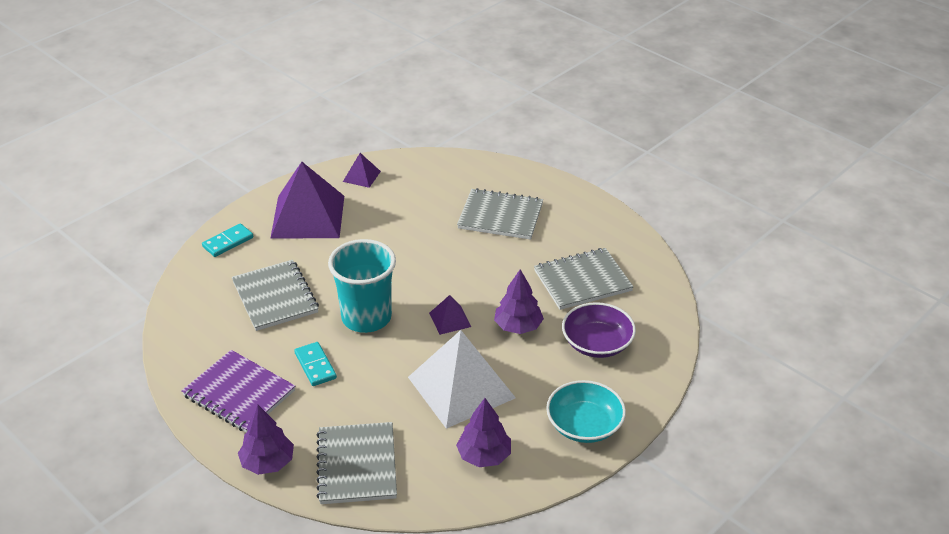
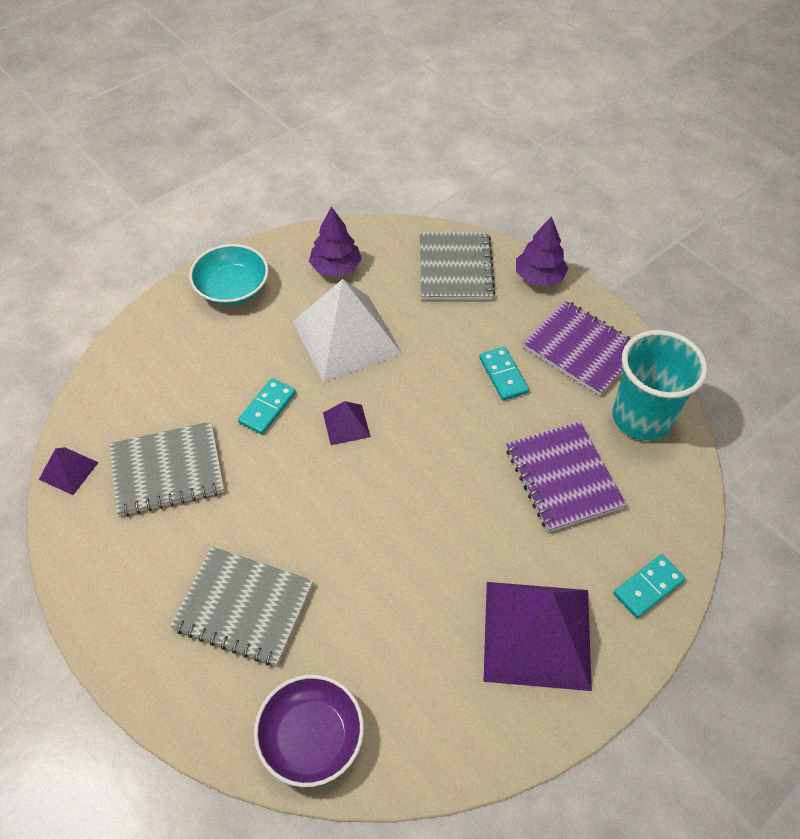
camera: 175 degrees left, 15 degrees up
grey notebook [232,260,319,331] -> purple notebook [506,421,627,532]
turquoise cup [328,239,396,333] -> turquoise cup moved to [612,330,708,441]
purple pyramid [343,153,381,188] -> purple pyramid moved to [39,447,99,495]
purple tree [494,269,544,334] -> turquoise domino [238,378,296,435]
purple bowl [562,302,636,358] -> purple bowl moved to [254,675,364,787]

